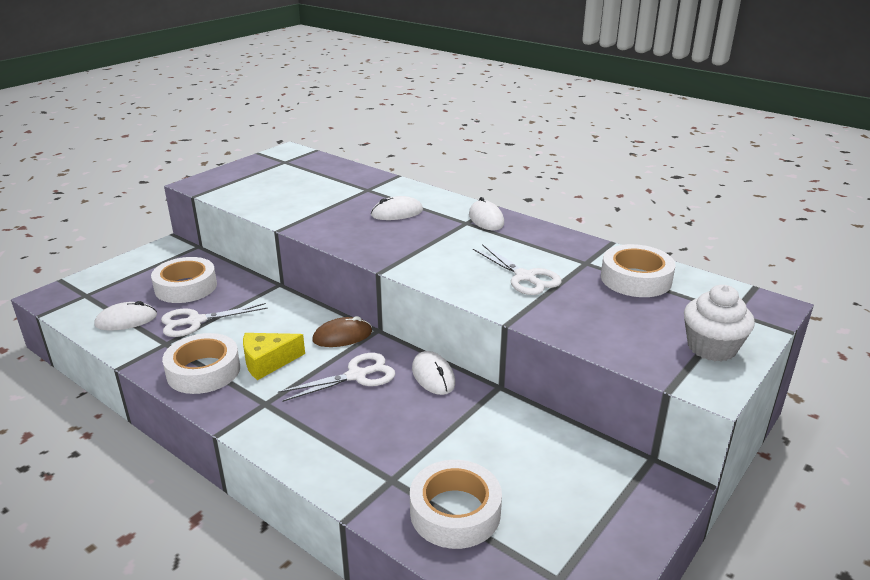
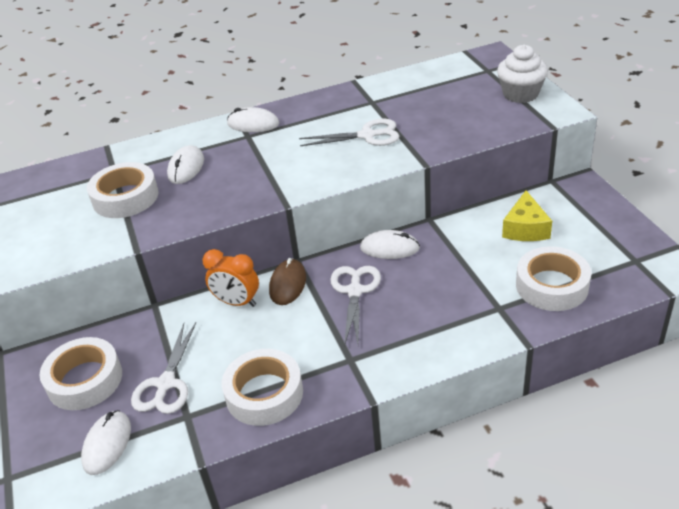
camera: 55 degrees left, 10 degrees up
yellow cheese [243,333,305,380] -> yellow cheese moved to [502,190,552,241]
white tape [601,244,676,297] -> white tape moved to [87,162,159,218]
none -> orange clock [203,249,259,307]

